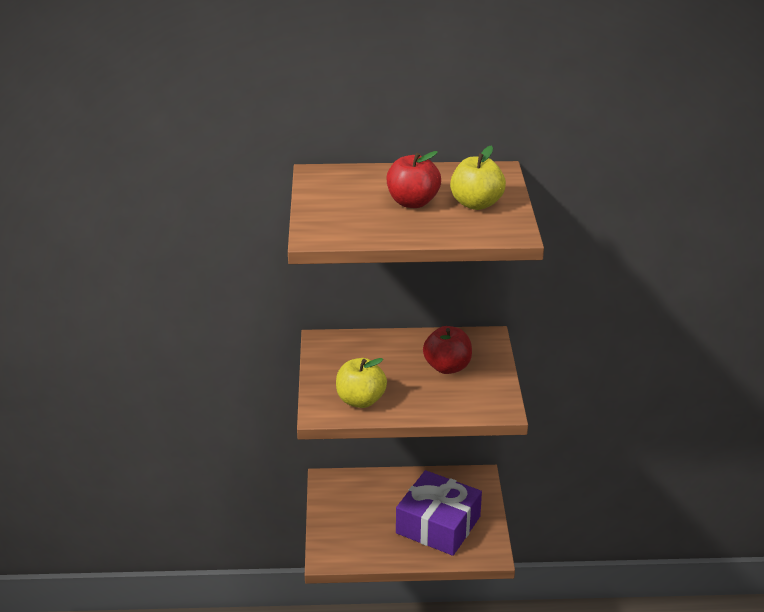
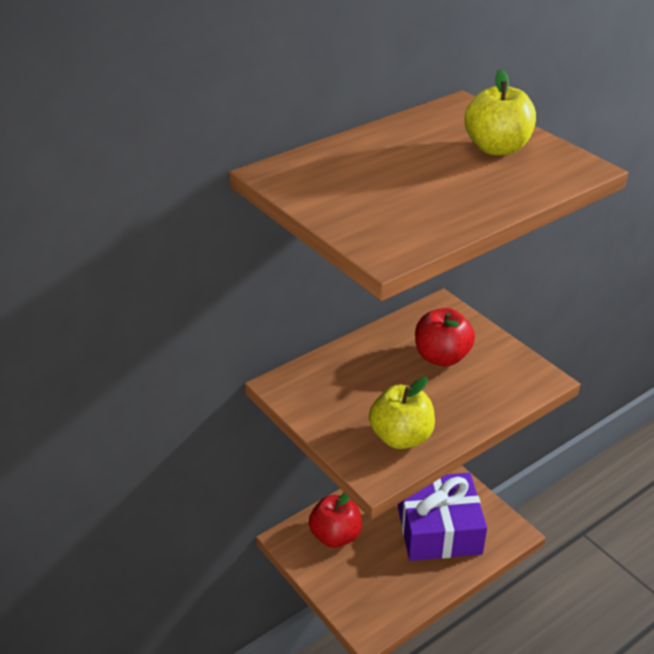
camera: 35 degrees left, 5 degrees up
red apple [387,151,441,208] -> red apple moved to [309,493,362,548]

